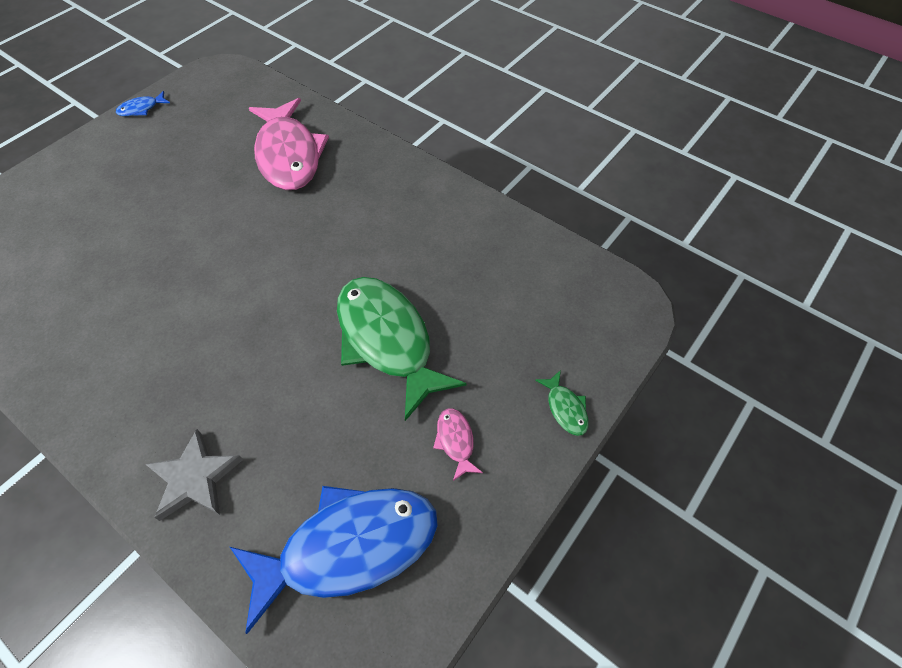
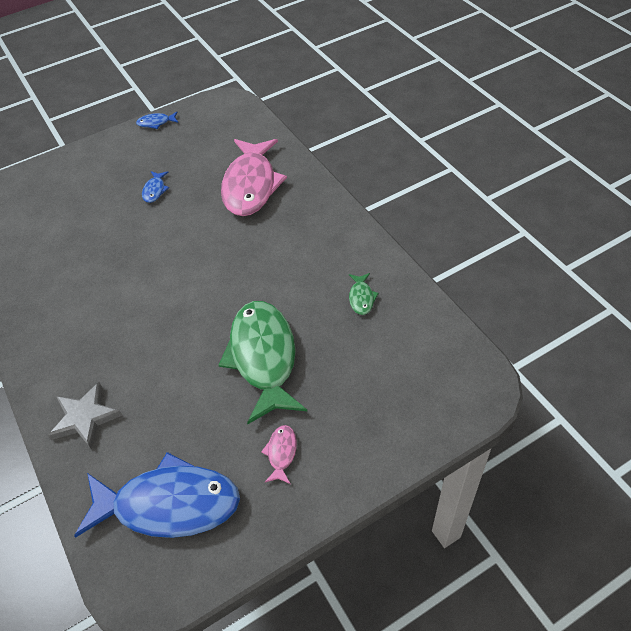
camera: 25 degrees right, 5 degrees down
green fish [535,370,589,436] -> green fish moved to [349,273,379,315]
none -> blue fish [142,171,169,203]

